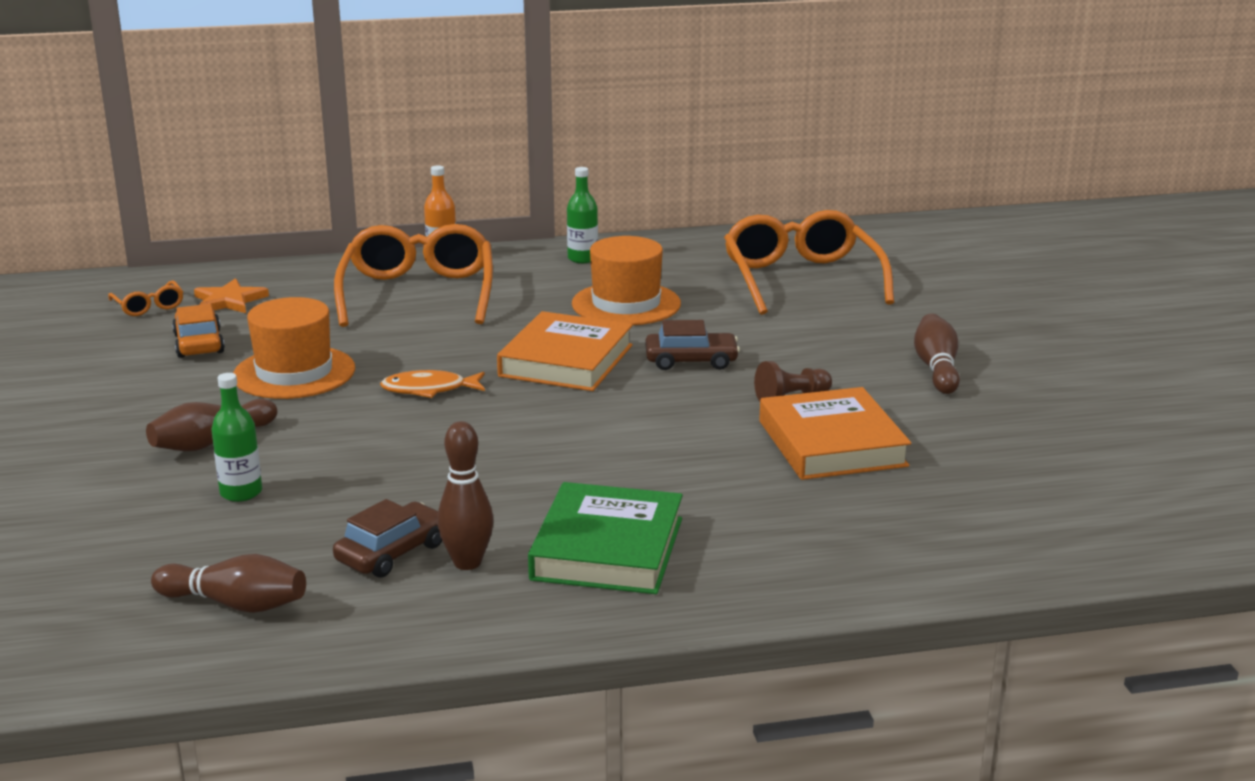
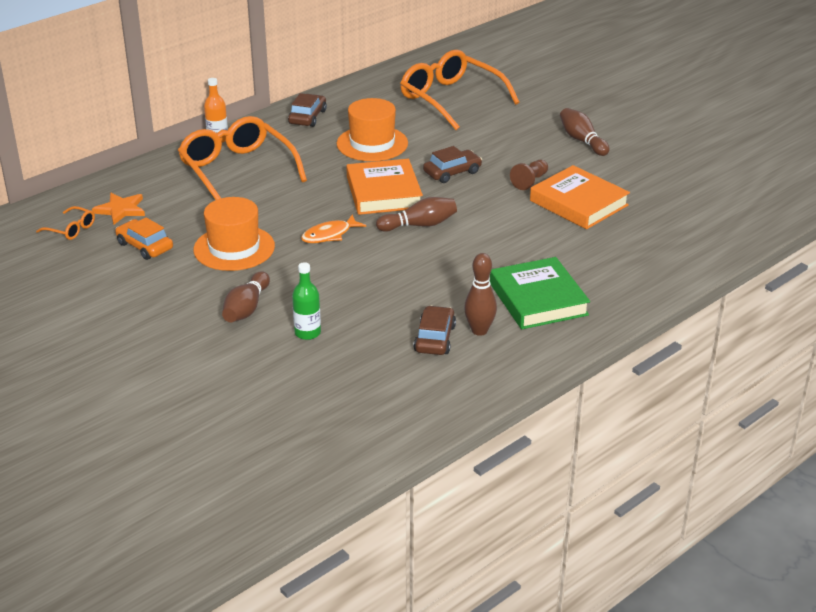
camera: 30 degrees left, 10 degrees up
brown bowling pin [151,554,306,613] -> brown bowling pin moved to [376,197,457,232]
green bottle [567,167,598,263] -> brown car [288,93,327,127]

